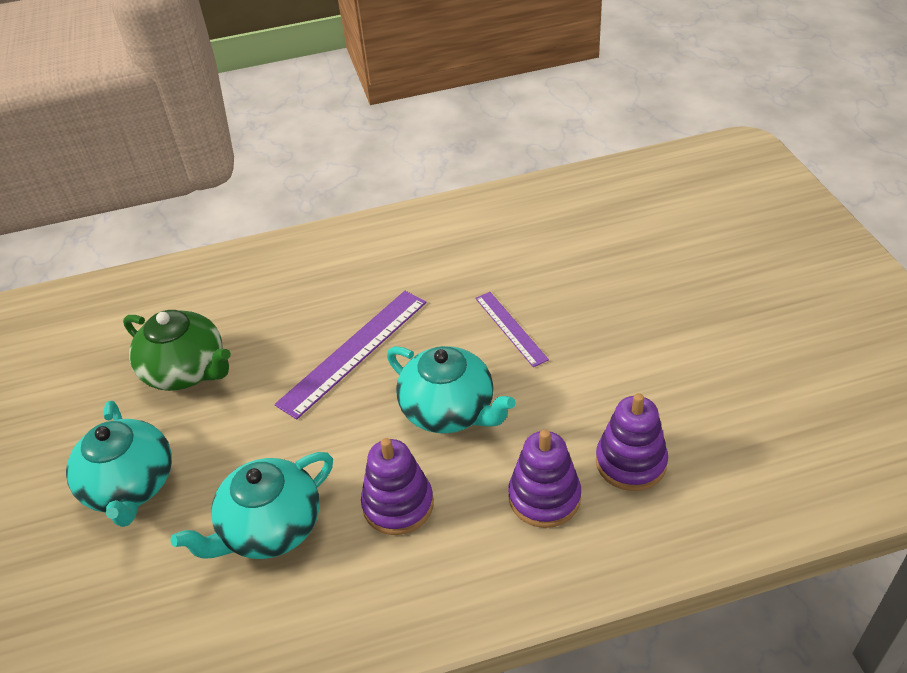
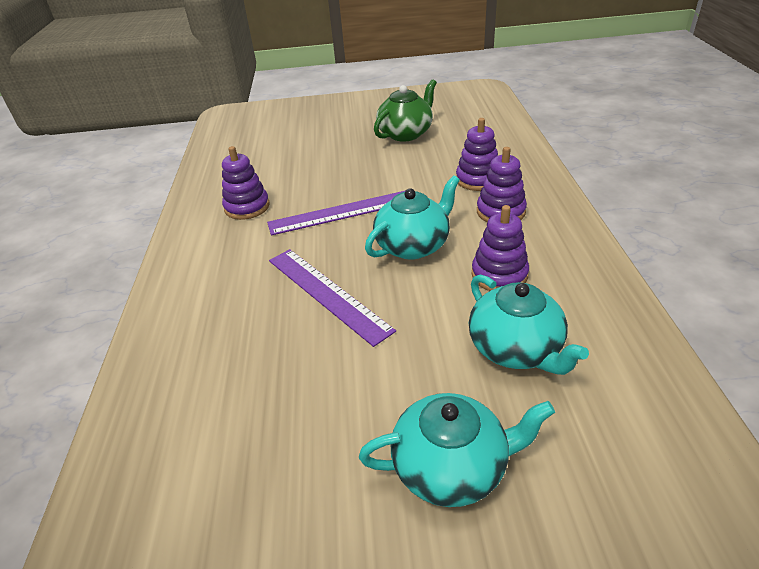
camera: 80 degrees left, 5 degrees down
green teapot [123,310,231,391] -> green teapot moved to [374,79,437,141]
purple ruler [475,292,549,367] -> purple ruler [267,190,406,235], size x1.68
none -> purple stacking toy [222,146,270,220]

